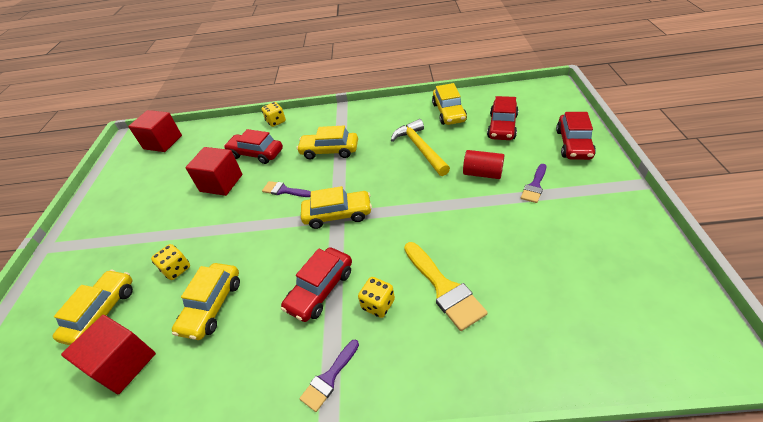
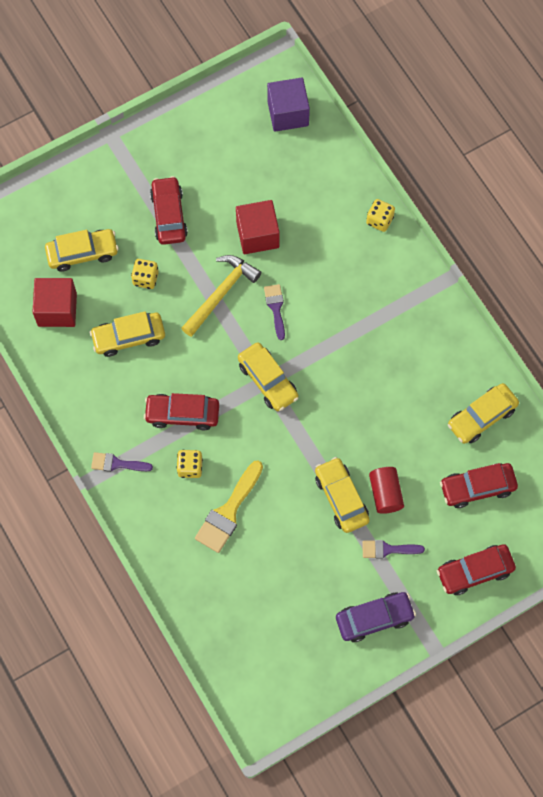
camera: 55 degrees right, 25 degrees up
red cube [128,110,182,152] -> purple cube [267,77,310,132]
red car [224,129,283,164] -> red car moved to [150,176,188,245]
yellow car [297,126,358,160] -> yellow car moved to [315,457,370,533]
yellow hammer [391,119,450,176] -> yellow hammer moved to [181,255,261,337]
none -> purple car [336,592,416,642]

